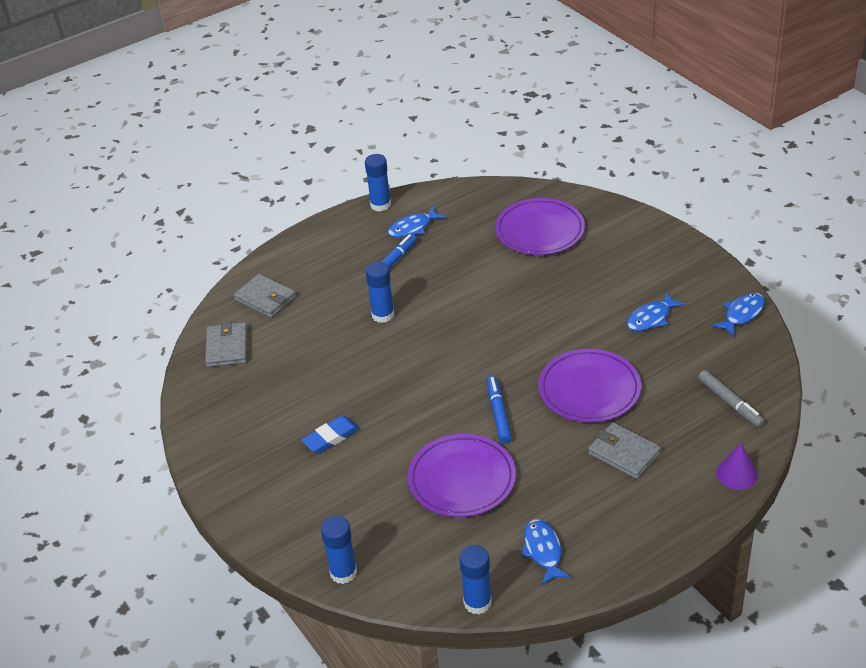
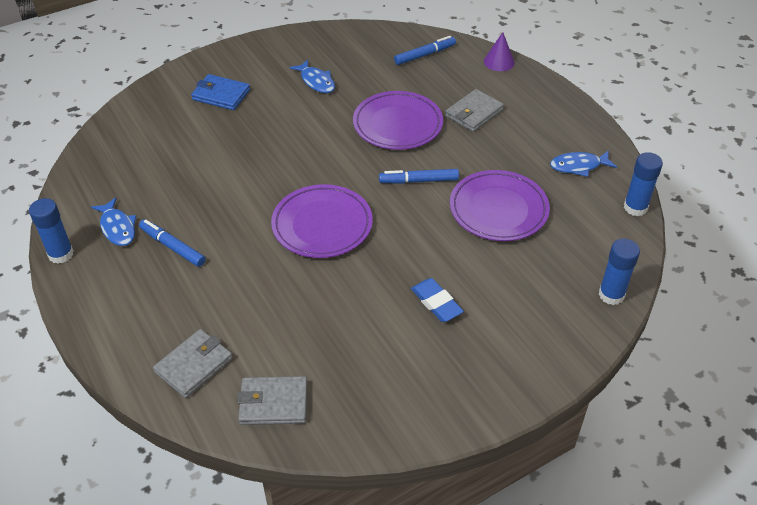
camera: 90 degrees left, 5 degrees up
blue glue stick [366,262,394,323] -> none
purple plate [495,198,585,255] -> purple plate moved to [271,184,373,258]
grey marker [698,370,765,427] -> blue marker [394,36,456,65]
blue fish [712,293,765,337] -> none
none -> blue wallet [191,74,250,110]

